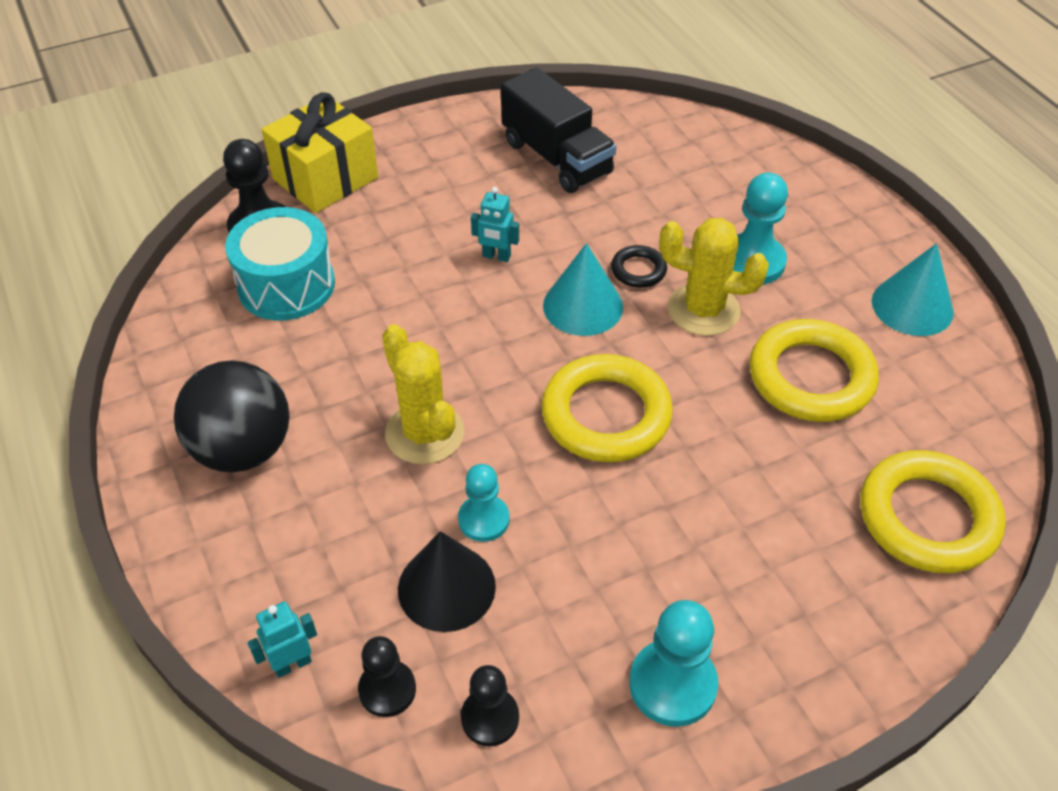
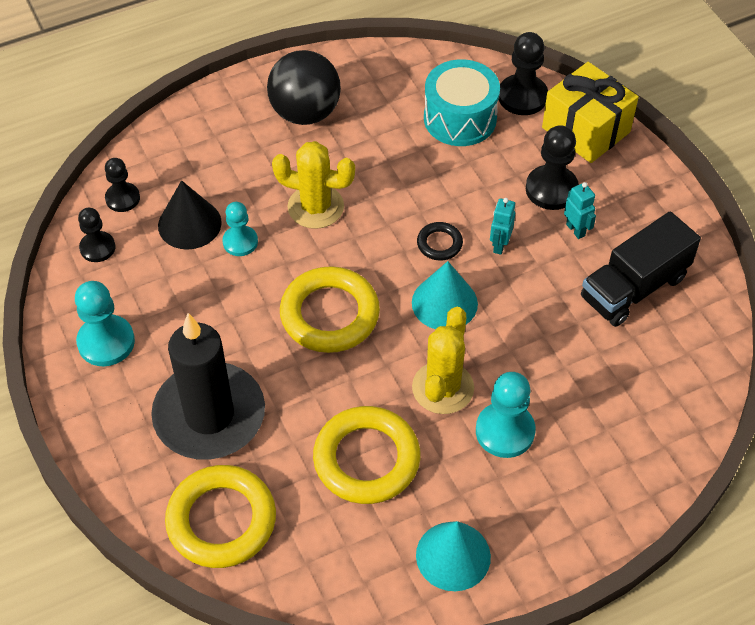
camera: 90 degrees right, 5 degrees up
turquoise robot [248,601,317,678] -> turquoise robot moved to [564,182,596,239]
yellow cactus [382,324,465,465] -> yellow cactus turned 45 degrees clockwise [272,141,355,229]
black ring [611,245,667,288] -> black ring moved to [417,222,463,260]
none -> black candle [151,313,265,460]
none -> black pawn [526,125,579,210]

